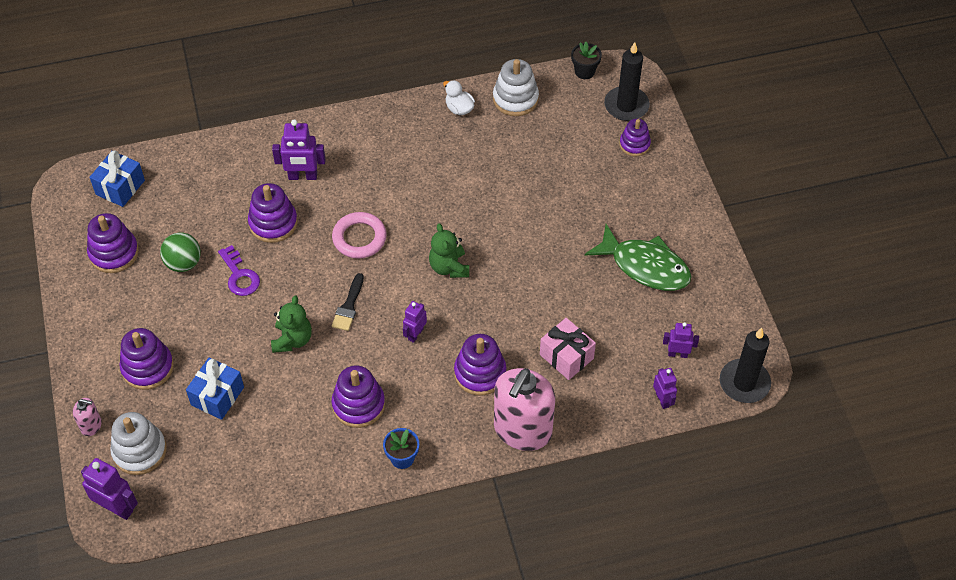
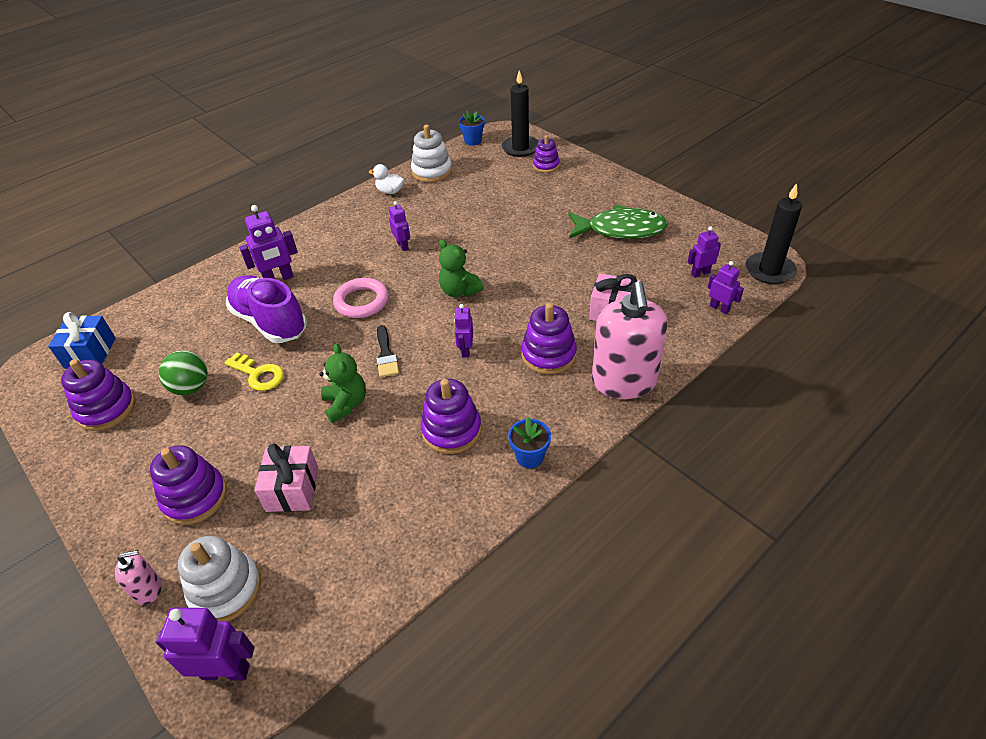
camera: 25 degrees left, 10 degrees down
blue gift [186,357,244,420] -> pink gift [254,444,319,512]
purple key [218,245,260,296] -> yellow key [224,352,284,391]
purple stacking toy [248,183,298,243] -> purple shoe [226,275,307,343]
black flower pot [571,42,602,79] -> blue flower pot [459,111,485,146]
none -> purple robot [389,201,410,251]

